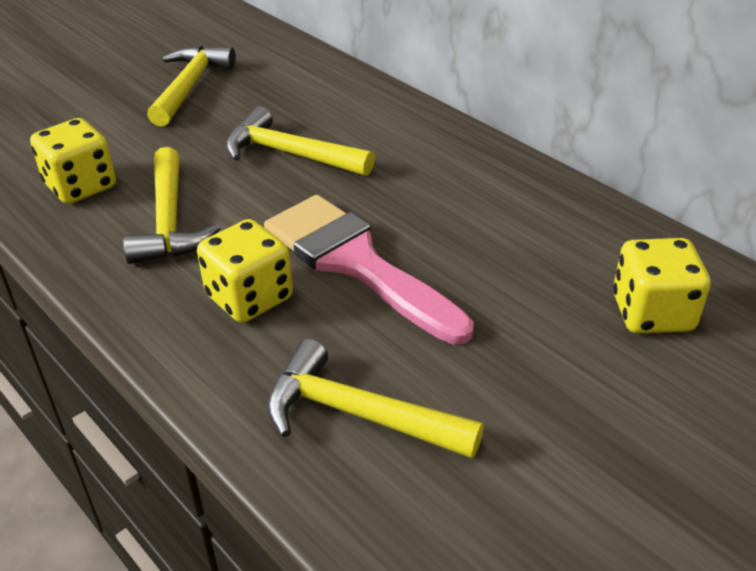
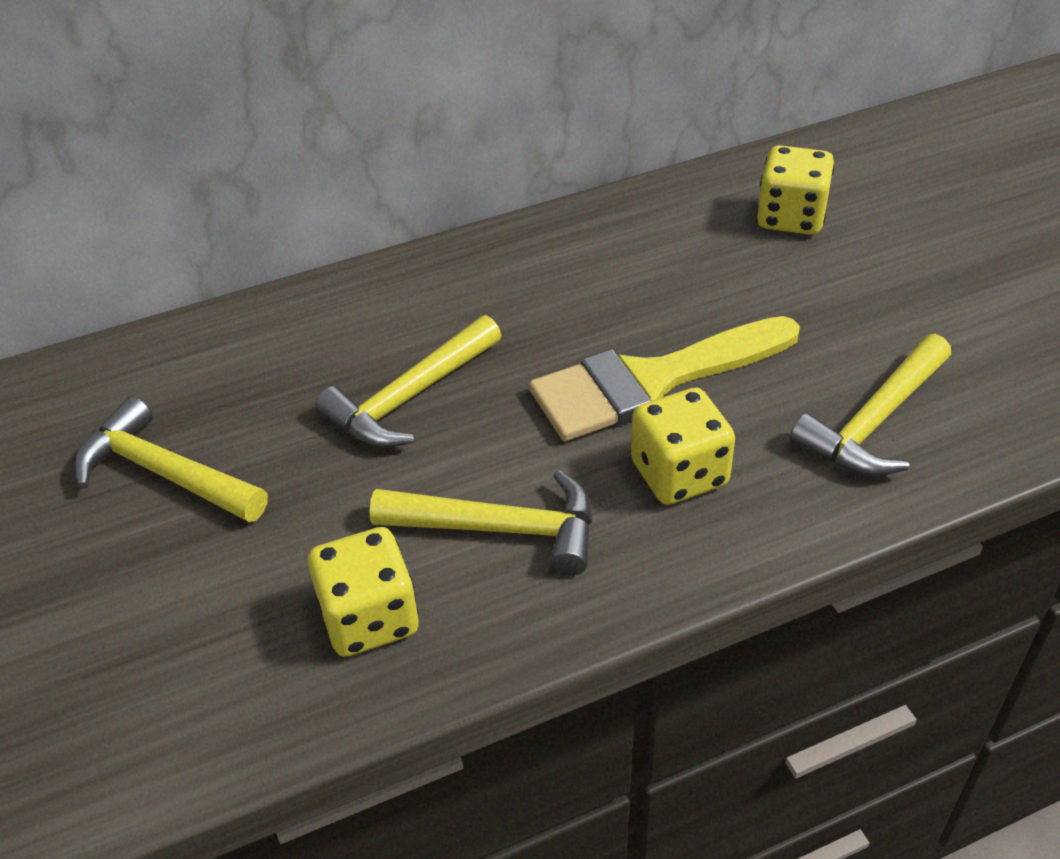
camera: 70 degrees left, 5 degrees up
pink brush [264,195,474,345] -> yellow brush [529,316,800,441]

